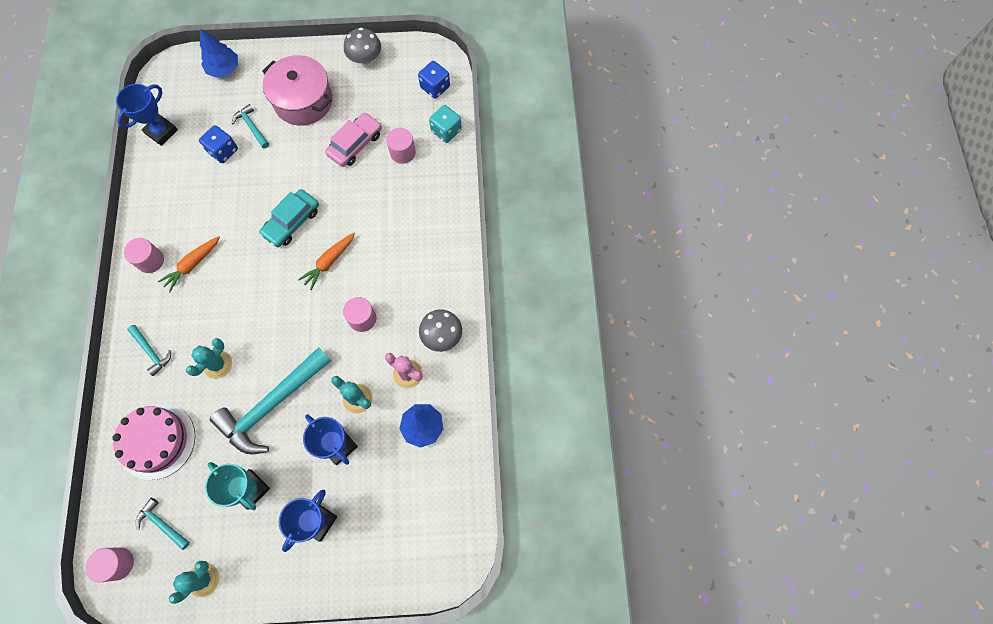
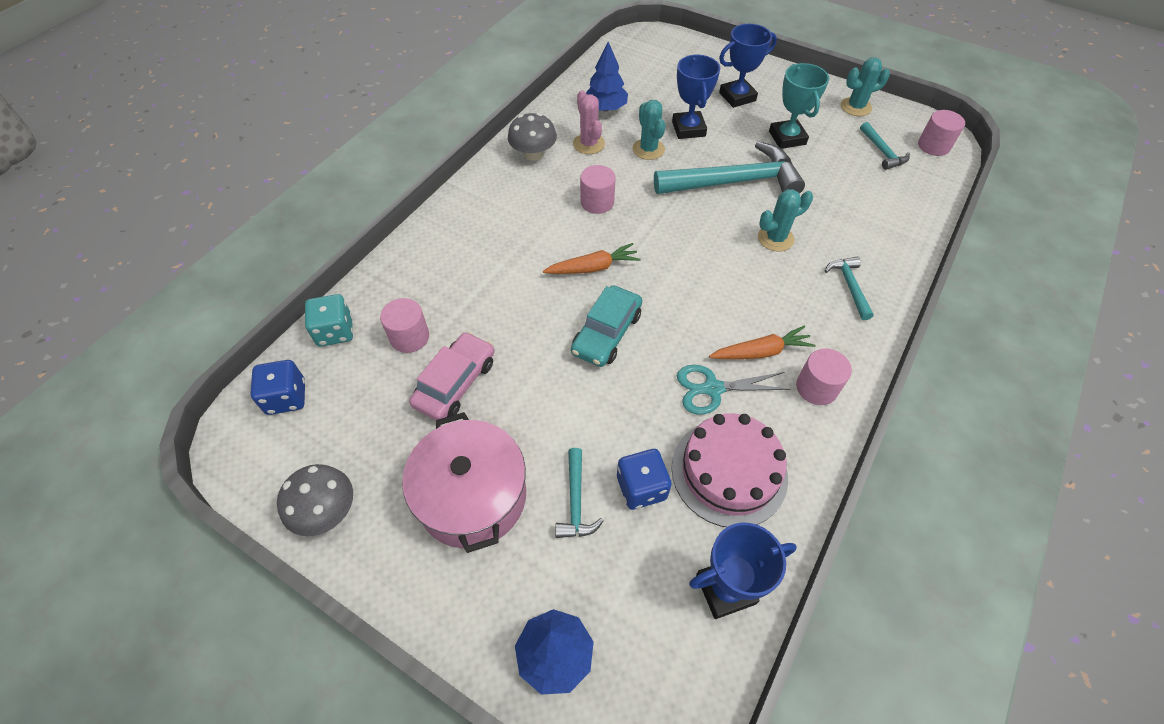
camera: 145 degrees left, 15 degrees down
pink cake [113,403,195,480] -> pink cake moved to [672,413,788,527]
turquoise car [259,189,319,247] -> turquoise car turned 135 degrees clockwise [571,285,642,367]
pink car [325,113,382,167] -> pink car turned 135 degrees clockwise [409,332,495,420]
none -> turquoise scissors [677,365,791,415]

